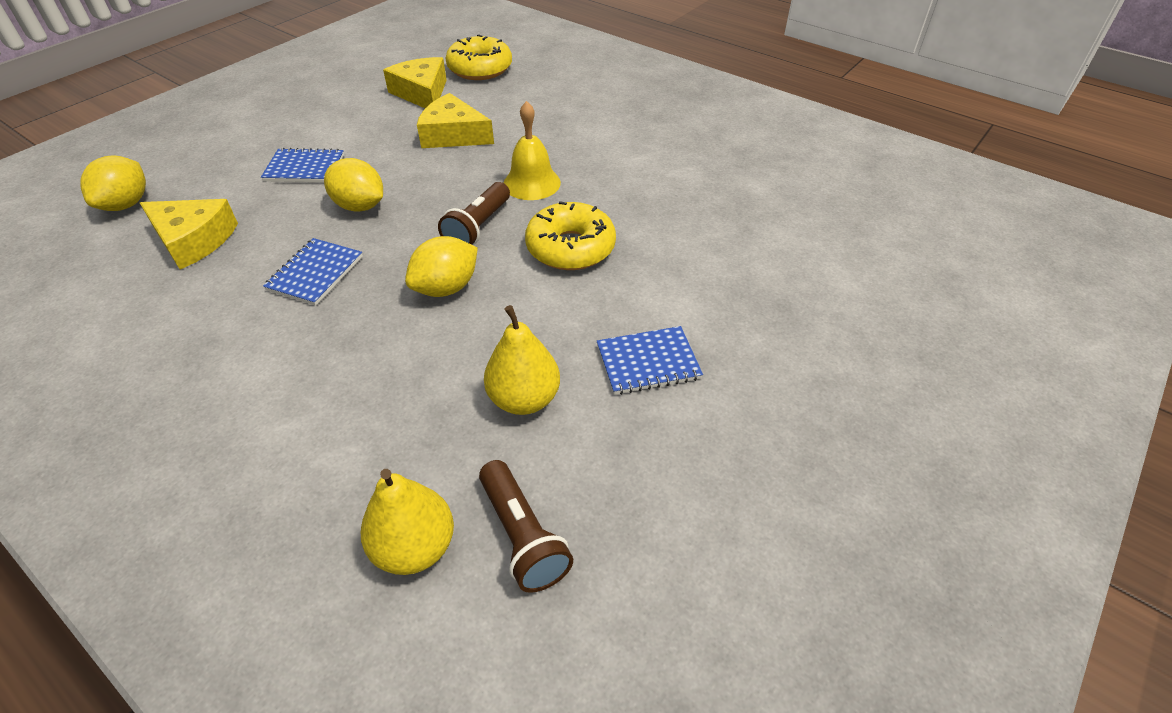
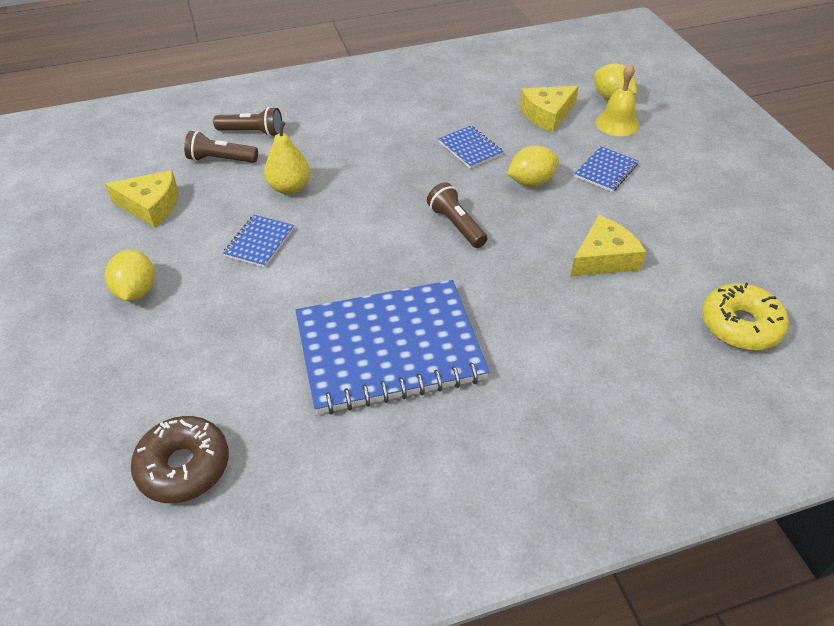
camera: 125 degrees right, 0 degrees up
yellow pear [361,469,454,575] -> brown flashlight [213,107,282,137]
yellow cheese [383,57,447,108] -> yellow cheese moved to [105,170,178,228]
yellow lemon [405,236,478,297] -> yellow lemon moved to [105,250,155,301]
yellow bell [504,101,561,200] -> yellow bell moved to [595,63,639,136]
yellow donut [525,201,616,270] -> none
none -> brown donut [131,416,229,503]
none -> blue notebook [295,280,490,415]

